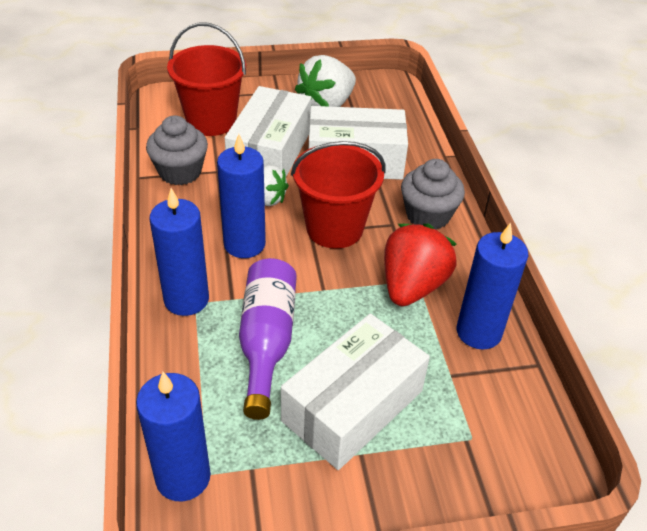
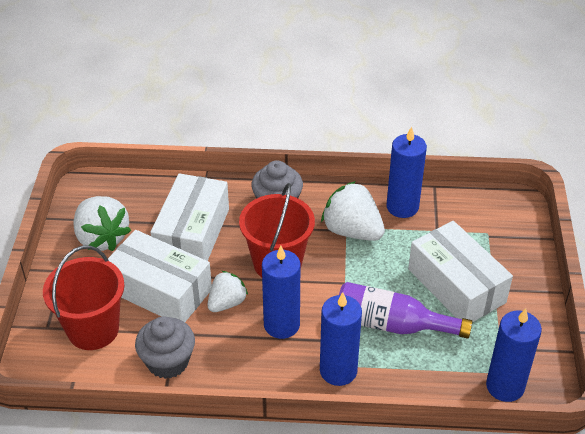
camera: 75 degrees left, 0 degrees up
red strawberry [384,224,457,306] -> white strawberry [321,181,385,241]

